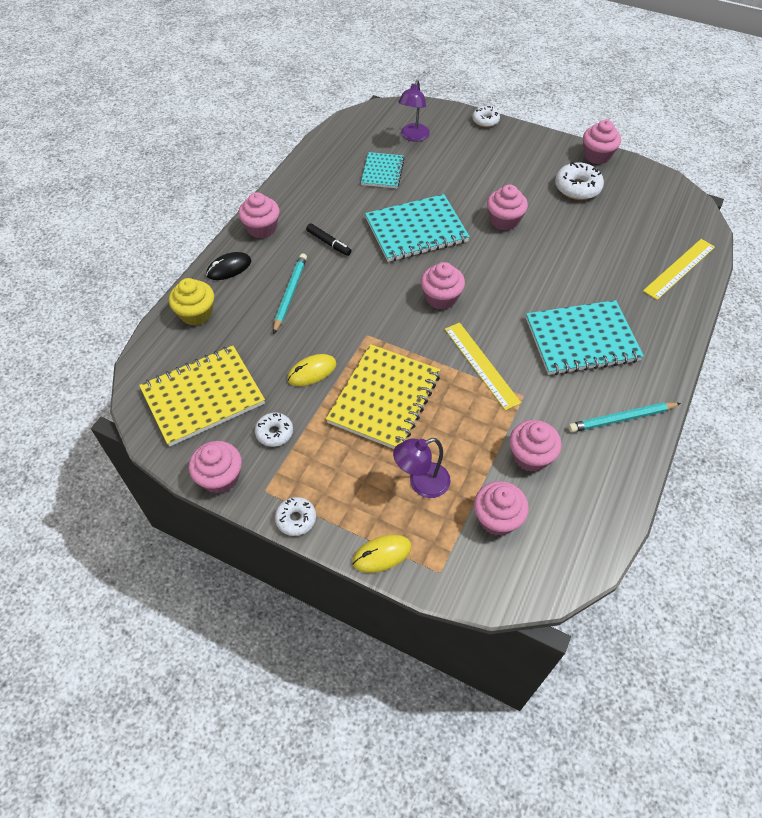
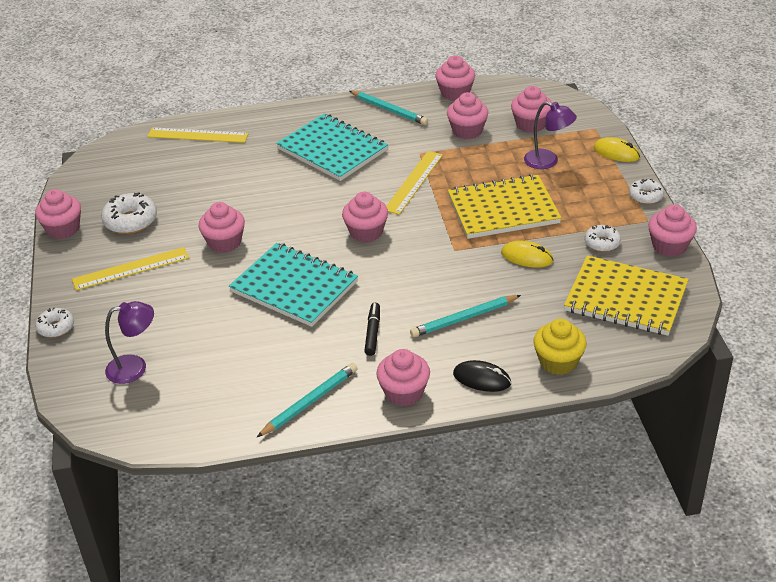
camera: 125 degrees left, 15 degrees down
turquoise notebook [361,152,404,188] -> none
none -> yellow ruler [72,247,189,290]
none -> turquoise pencil [257,363,358,437]
none -> pink cupcake [435,56,475,101]

